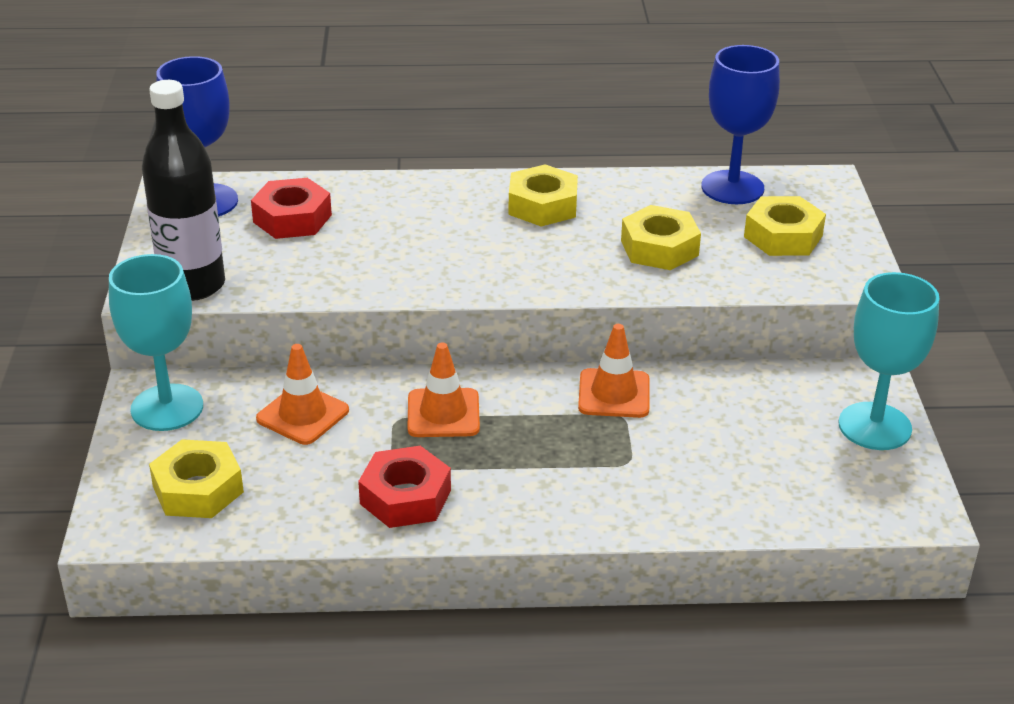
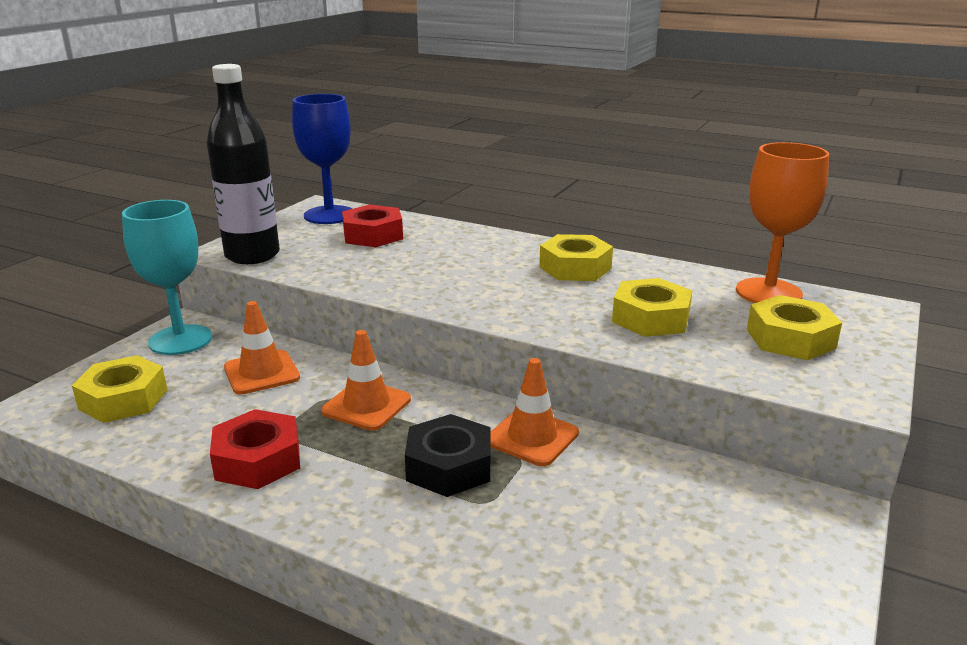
camera: 30 degrees right, 10 degrees down
blue goblet [701,45,780,204] -> orange goblet [736,142,829,303]
turquoise goblet [839,272,939,450] -> none
none -> black nut [405,414,490,497]

